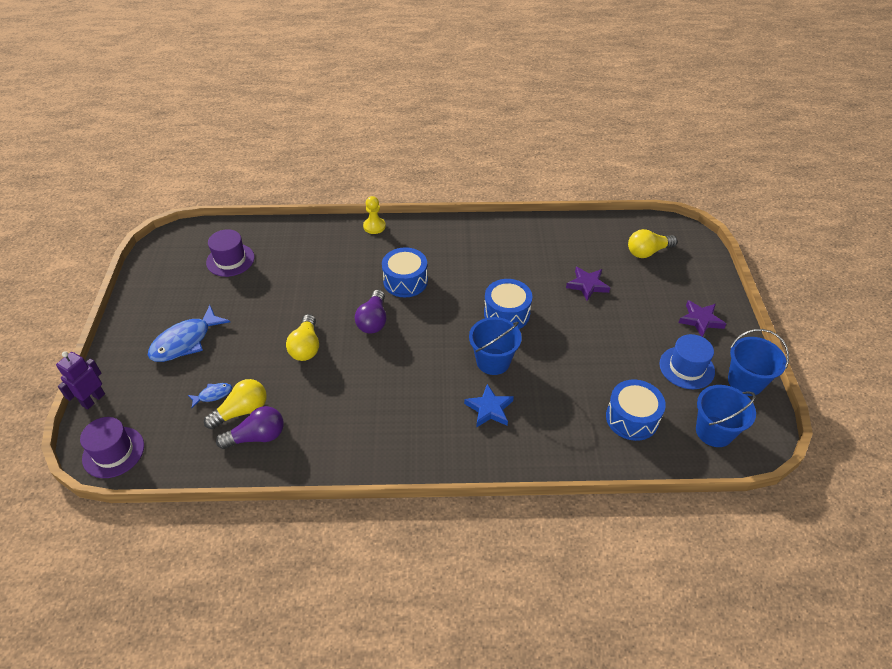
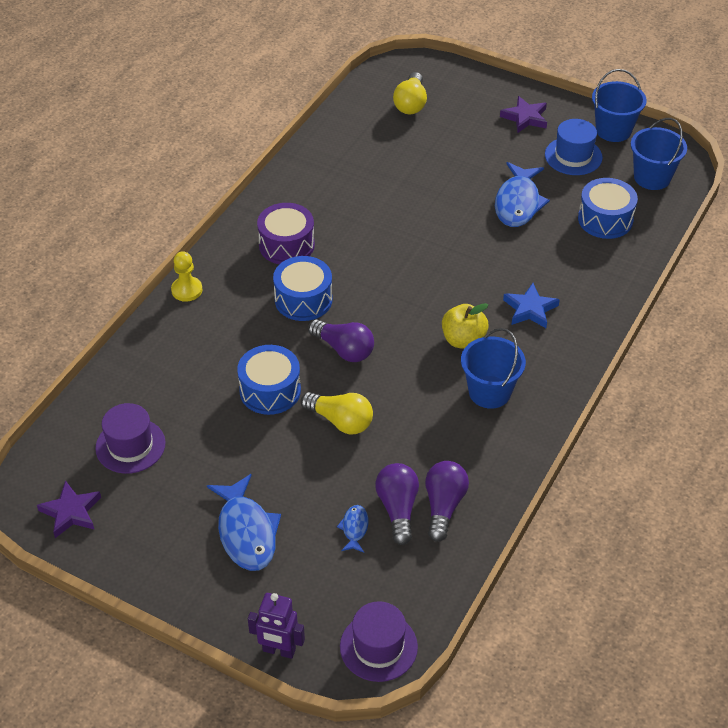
camera: 60 degrees left, 0 degrees up
purple robot [56,351,105,409] -> purple robot turned 45 degrees counterclockwise [248,593,305,659]
yellow light bulb [204,379,267,429] -> purple light bulb [375,463,419,545]
blue bucket [469,317,522,375] -> blue bucket moved to [461,328,526,409]
blue drum [484,279,532,329] -> blue drum moved to [237,345,301,415]
purple star [566,267,610,301] -> purple star moved to [37,480,101,538]
none -> purple drum [257,203,315,264]
none -> yellow apple [442,303,489,349]
none -> blue fish [495,162,550,227]

